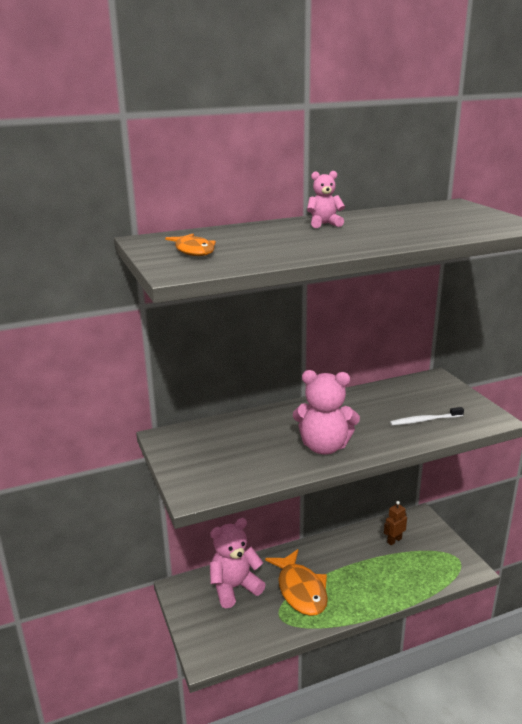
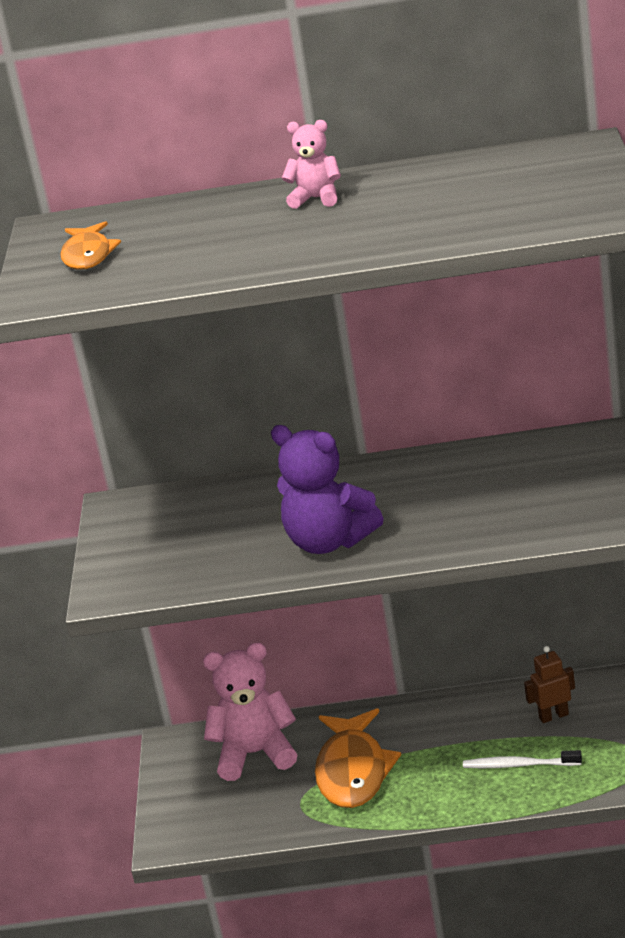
camera: 25 degrees right, 5 degrees up
pink teddy bear [293,370,360,454] -> purple teddy bear [271,425,384,554]
white toothbrush [390,407,464,426] -> white toothbrush moved to [463,750,582,768]

